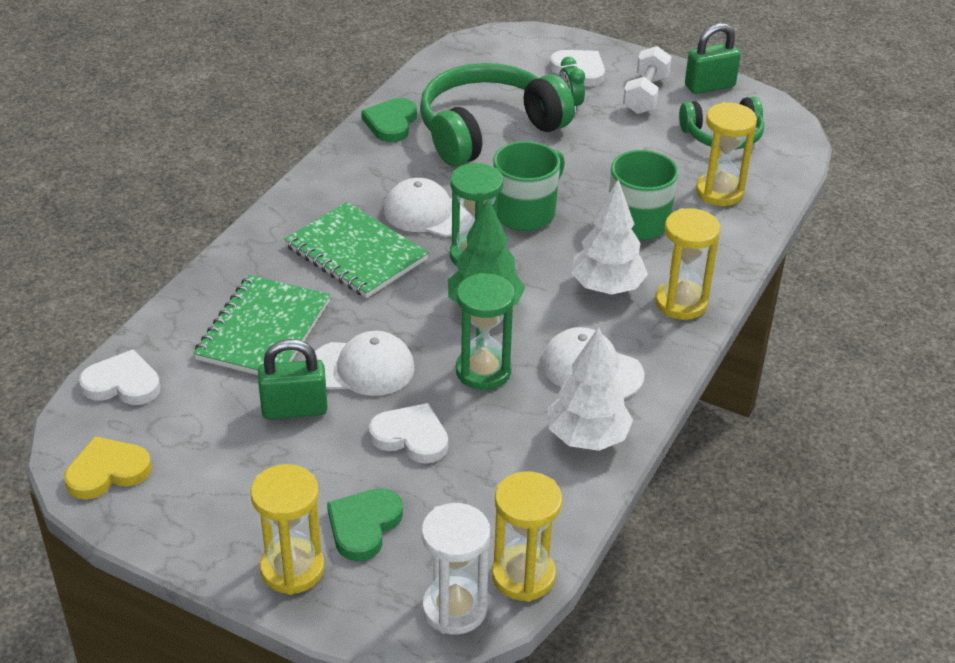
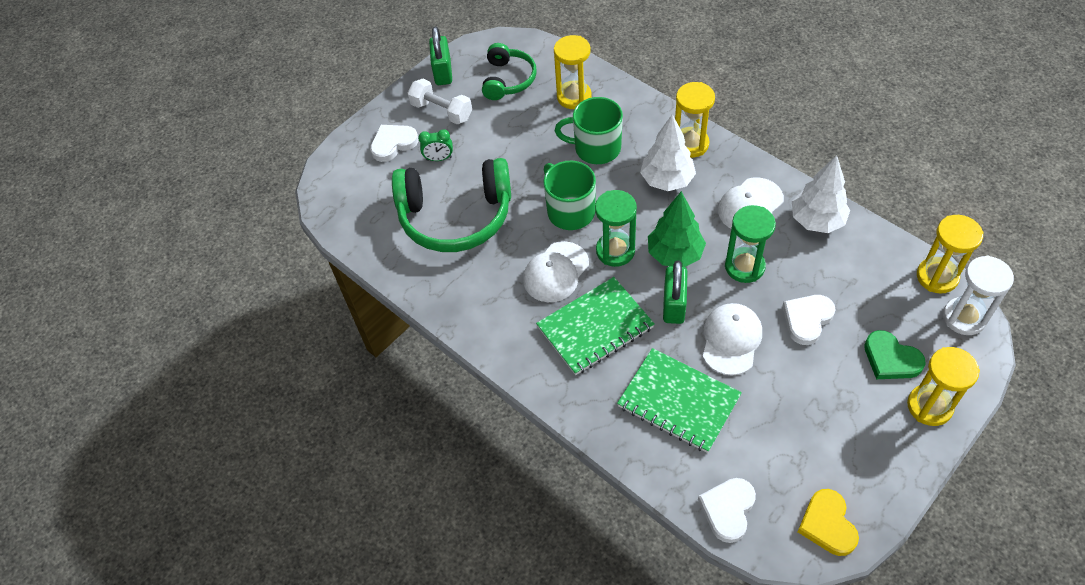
camera: 70 degrees left, 15 degrees up
green padlock [258,339,328,419] -> green padlock moved to [663,260,688,324]
green heart [361,98,417,142] -> none
green headphones [420,63,575,167] -> green headphones turned 75 degrees counterclockwise [392,158,511,252]

